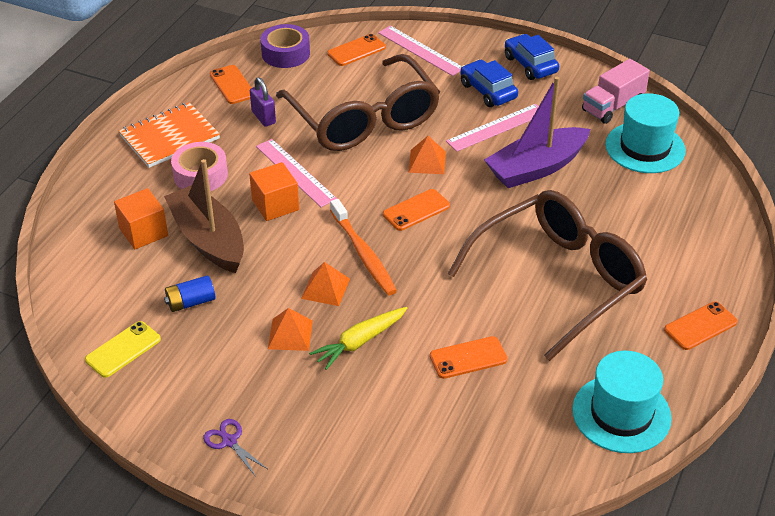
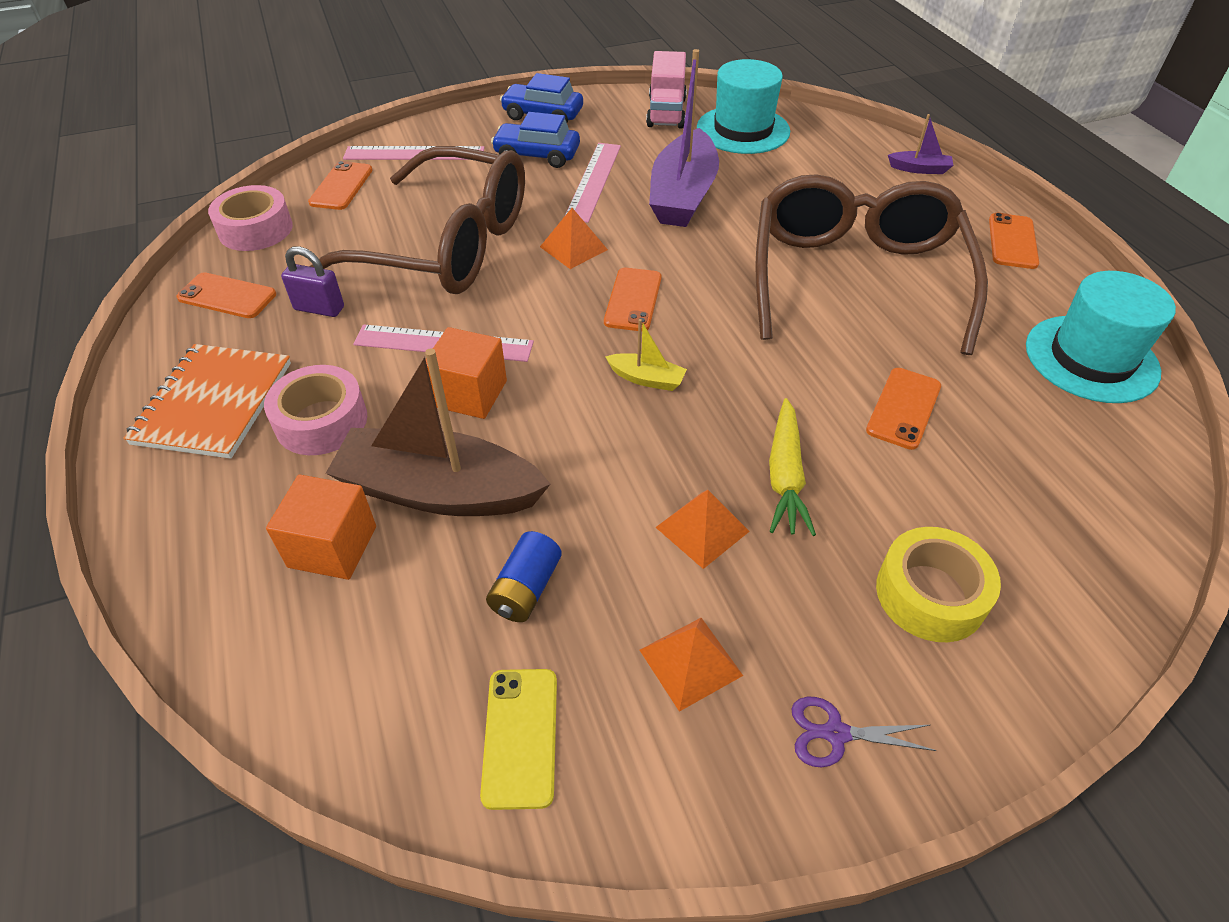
camera: 45 degrees left, 5 degrees up
purple tape [261,24,310,68] -> pink tape [208,185,293,251]
orange pyramid [301,262,350,306] -> orange pyramid moved to [640,618,743,712]
orange toothbrush [330,199,397,295] -> yellow boat [605,319,687,391]
none -> yellow tape [876,527,1001,642]
none -> purple boat [888,114,954,174]

